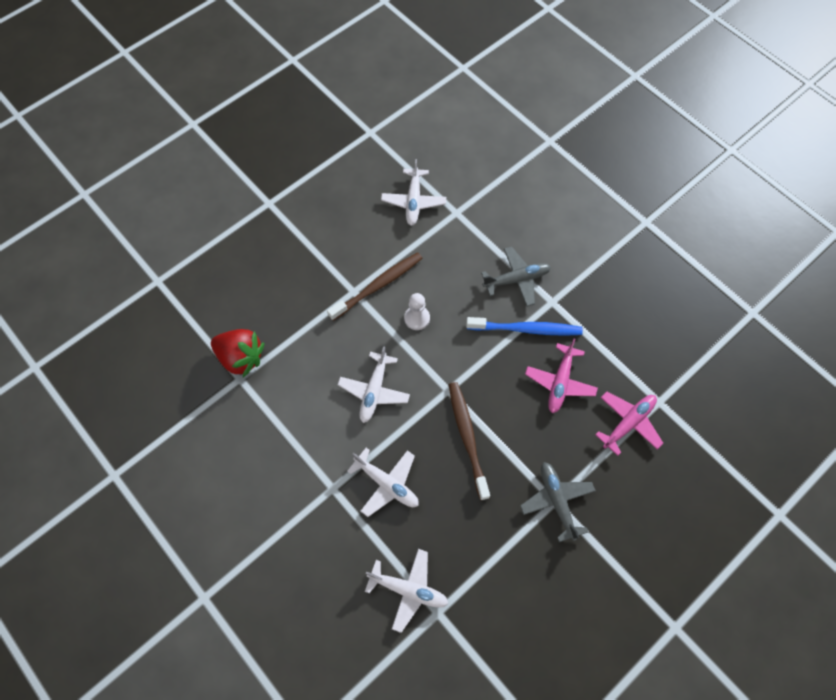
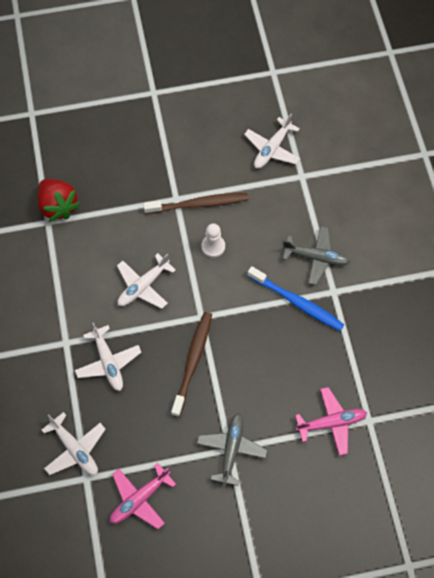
camera: 30 degrees right, 0 degrees up
pink plane [525,339,598,413] -> pink plane moved to [110,463,176,529]

